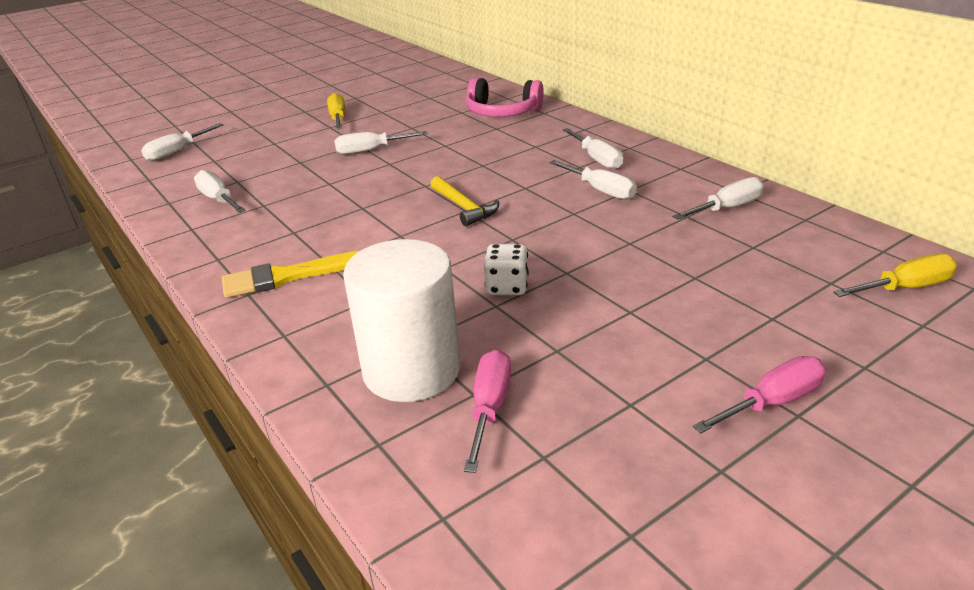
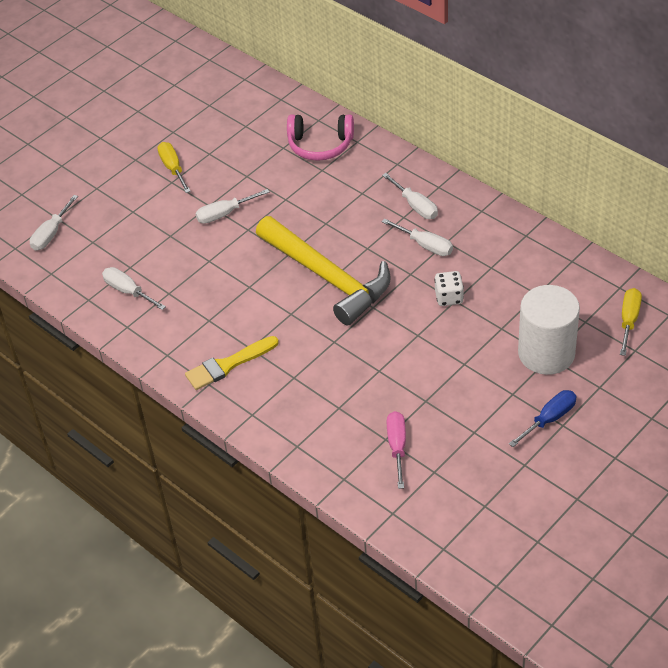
camera: 10 degrees left, 15 degrees up
white cylinder [343,239,460,402] -> white cylinder moved to [518,285,580,375]
yellow hammer [430,176,499,226] -> yellow hammer [256,216,391,325], size x2.23
white dice [484,244,529,295] -> white dice moved to [434,271,464,306]
white screwdriver [672,177,764,220] -> none
pink screwdriver [693,356,826,433] -> blue screwdriver [509,390,576,447]
yellow screwdriver [833,254,957,297] -> yellow screwdriver turned 45 degrees counterclockwise [620,288,642,356]

